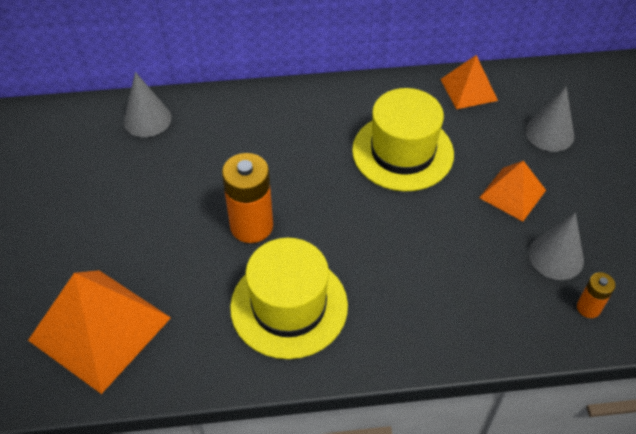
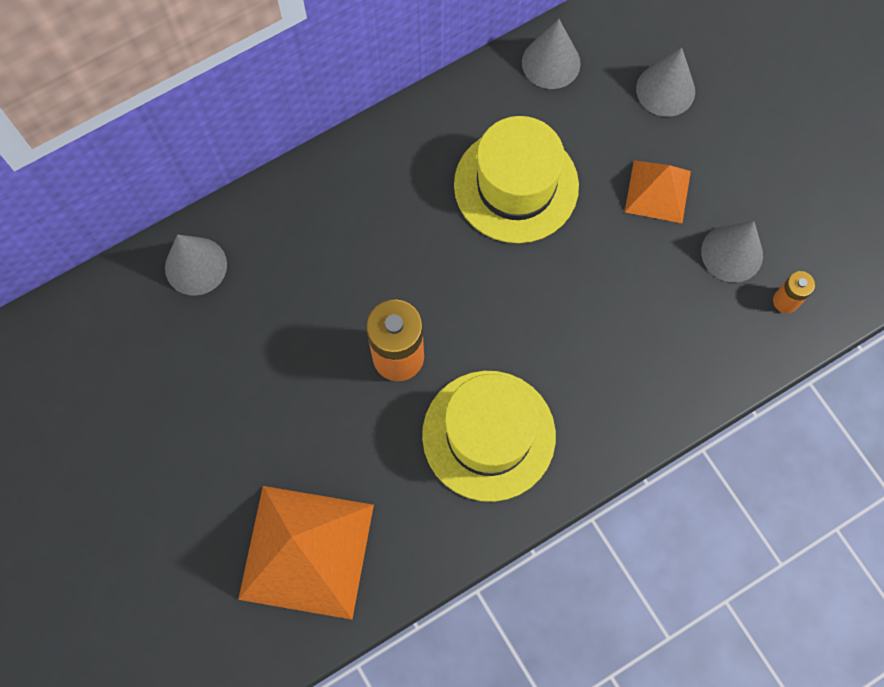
camera: 25 degrees left, 20 degrees up
orange pyramid [440,55,498,109] -> grey cone [522,19,581,89]

